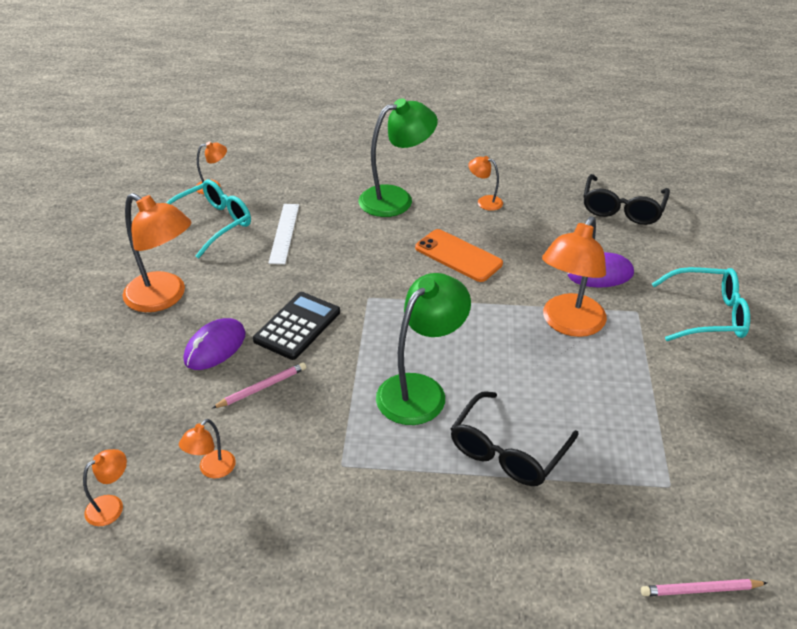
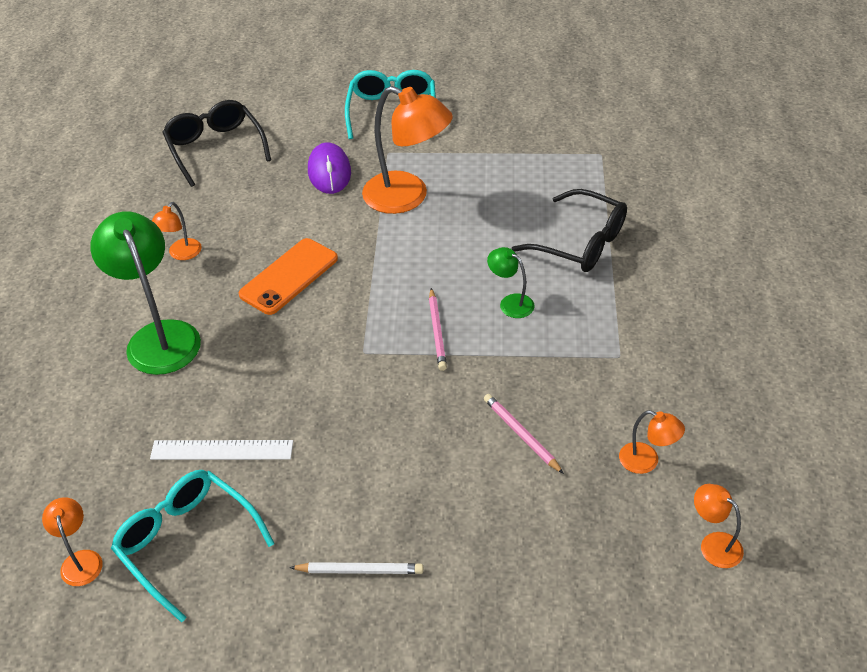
camera: 90 degrees left, 5 degrees up
orange lamp [122,193,191,312] -> white pencil [289,562,423,574]
purple mouse [184,318,246,370] -> none
black calculator [253,292,340,360] -> none
green lamp [376,273,471,425] -> green lamp [487,247,535,318], size x0.48
black glasses [583,174,670,225] -> black glasses turned 135 degrees counterclockwise [162,100,271,187]
pink pencil [641,579,767,596] -> pink pencil moved to [429,288,447,371]

